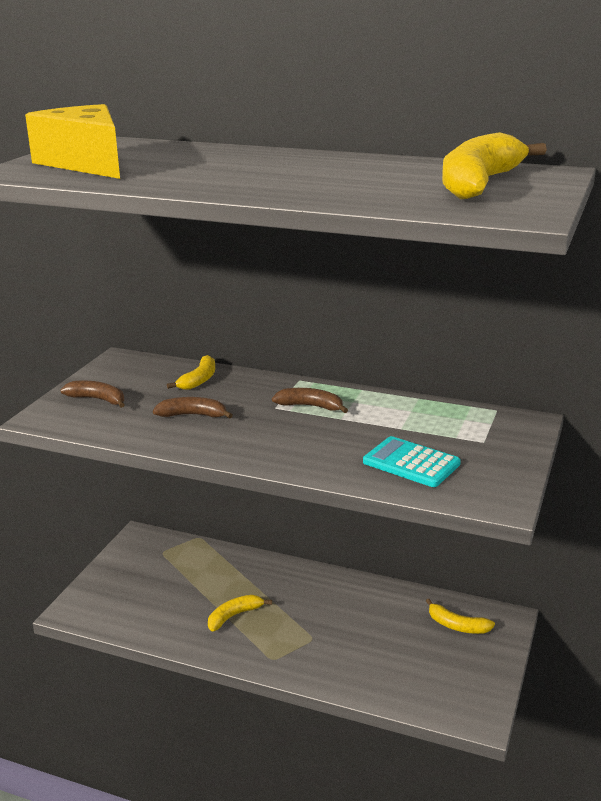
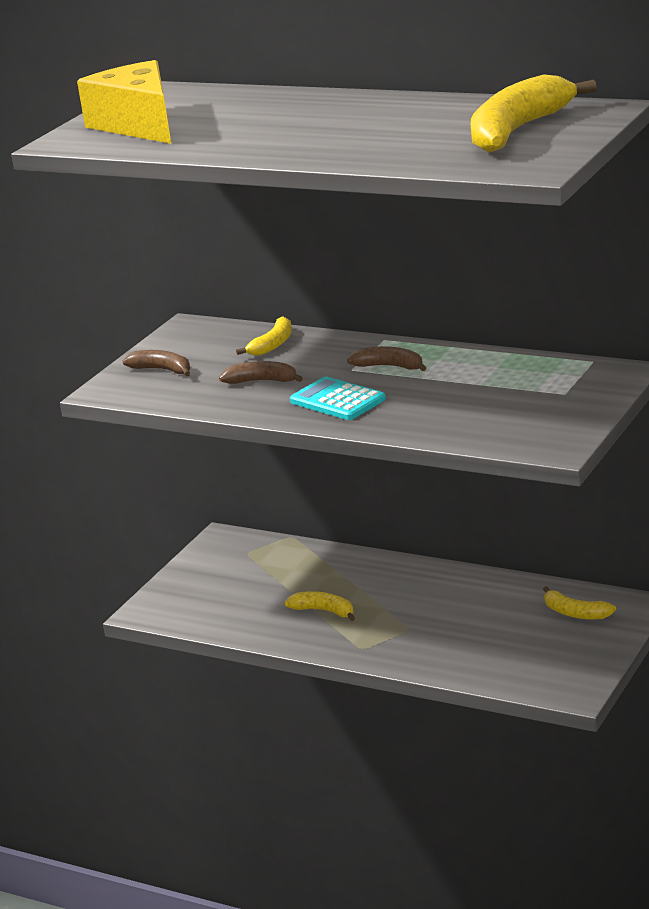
camera: 10 degrees right, 0 degrees up
yellow banana [208,595,272,632] -> yellow banana turned 60 degrees clockwise [284,591,355,621]
turquoise calculator [363,436,461,487] -> turquoise calculator moved to [290,376,386,420]

